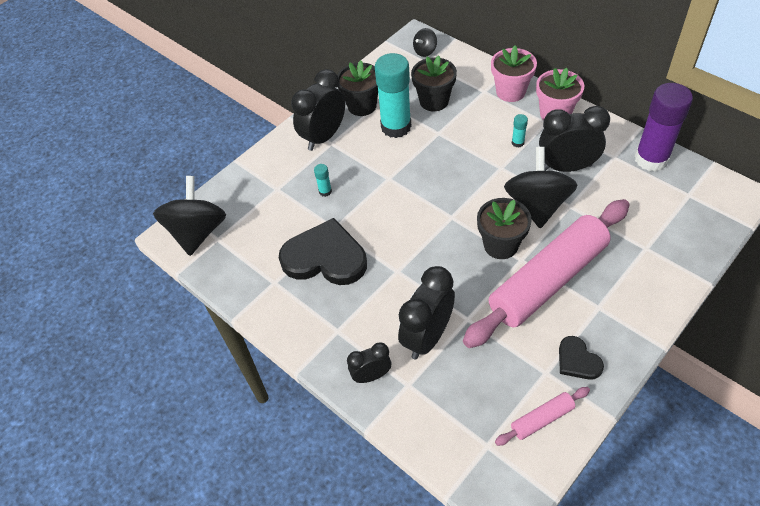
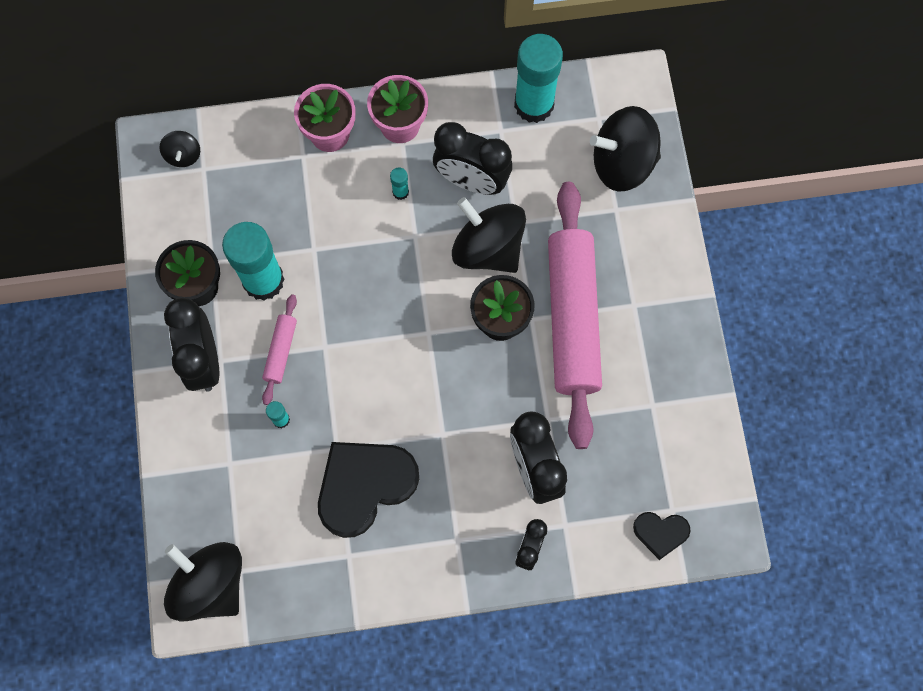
camera: 55 degrees left, 20 degrees up
black flower pot [411,55,457,111] -> none
pink rolling pin [495,387,590,446] -> pink rolling pin moved to [262,294,297,405]
black clock [539,106,610,172] -> black clock turned 105 degrees counterclockwise [433,122,512,195]
black heart [559,336,604,380] -> black heart moved to [633,512,691,560]
purple glue stick [635,83,693,172] -> turquoise glue stick [514,34,563,123]
none -> black spinning top [590,106,661,192]

